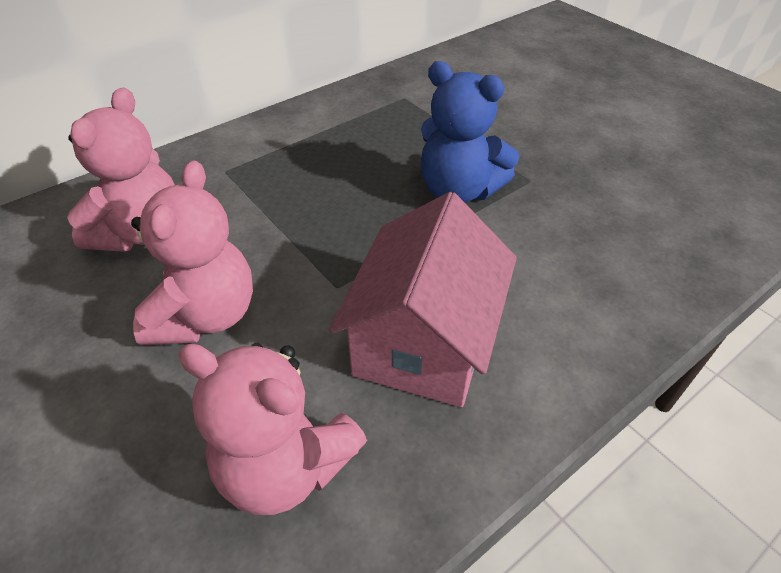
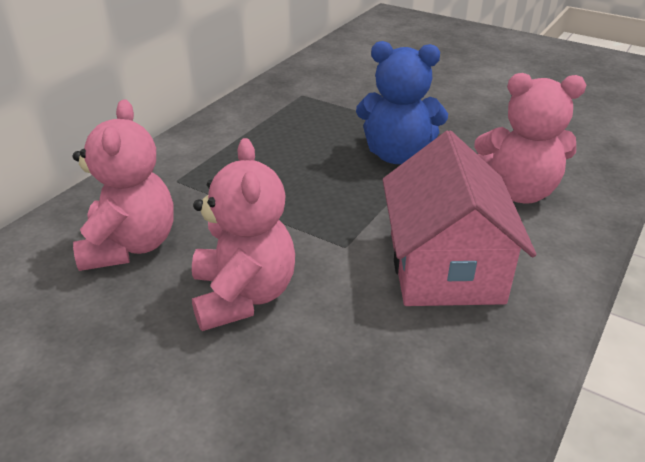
camera: 20 degrees left, 10 degrees down
pink teddy bear [178,343,367,515] -> pink teddy bear moved to [474,73,586,204]

